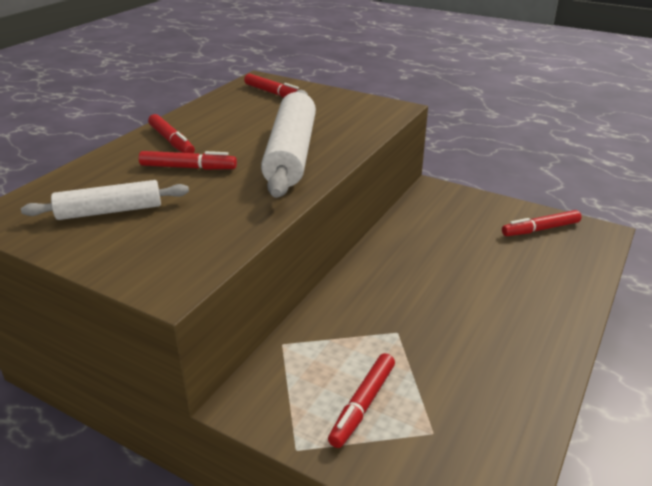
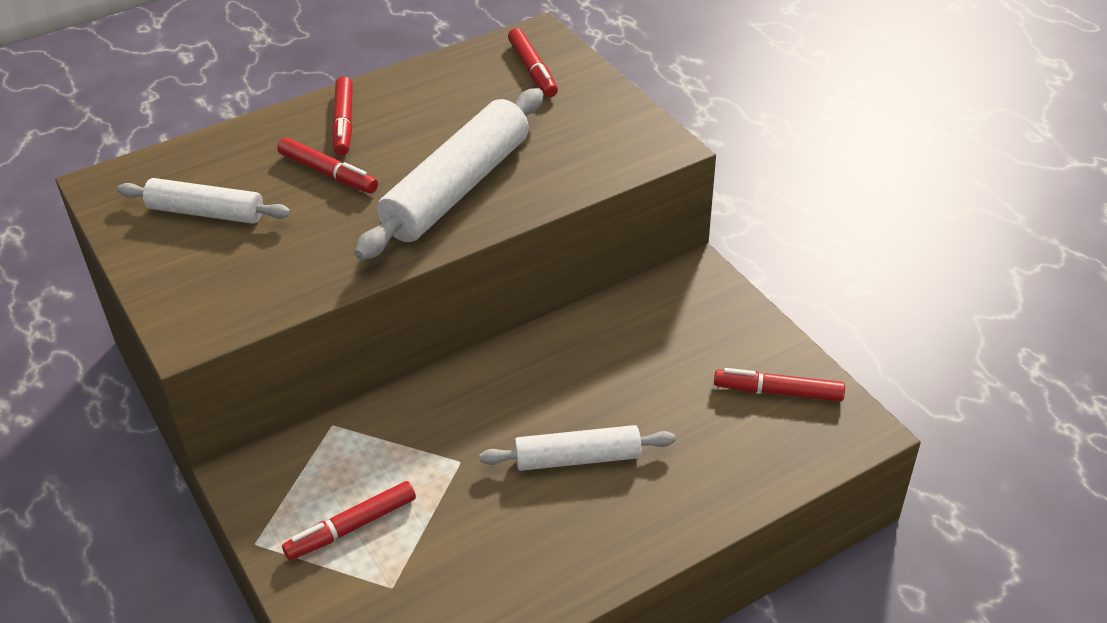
camera: 30 degrees right, 10 degrees up
none -> white rolling pin [479,425,675,471]

